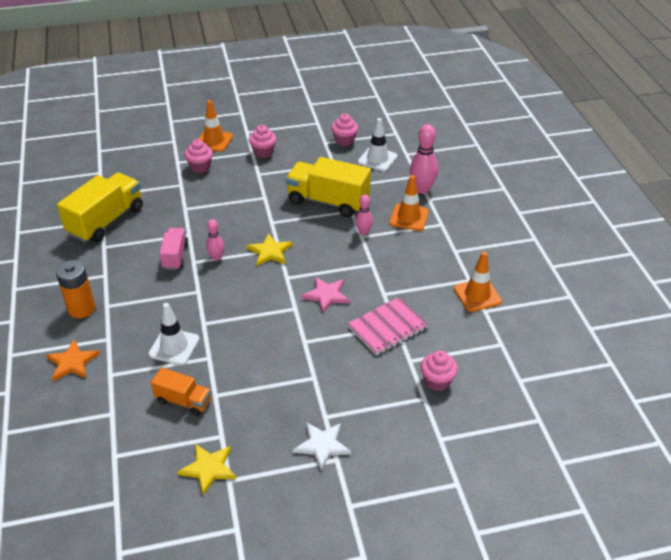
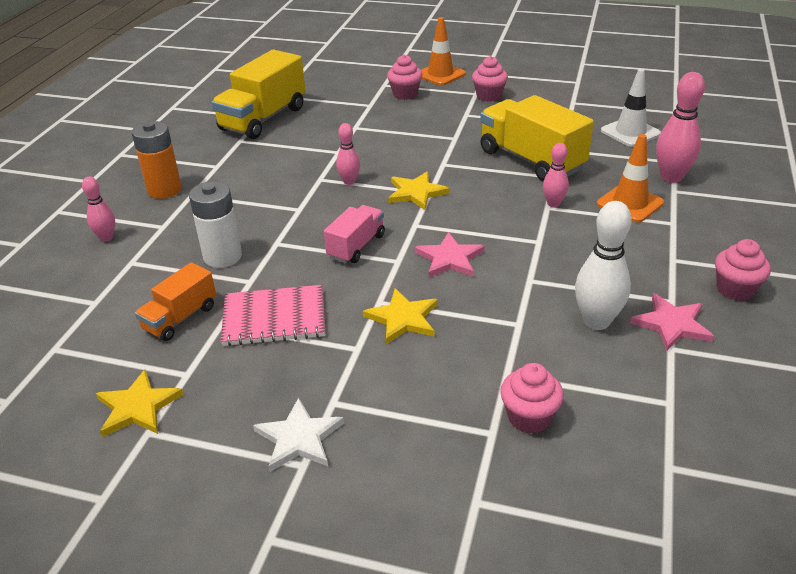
camera: 30 degrees right, 5 degrees down
orange star [46,339,100,381] -> pink bowling pin [82,177,115,242]
yellow truck [57,173,143,243] -> yellow truck turned 150 degrees clockwise [212,50,305,139]
white traffic cone [148,303,199,365] -> white battery [189,181,242,268]
orange truck [151,368,211,416] -> orange truck turned 75 degrees clockwise [135,262,216,341]
pink truck [159,228,188,270] -> pink truck moved to [324,205,385,263]
pink cupcake [331,114,358,146] -> pink cupcake moved to [715,239,771,301]
pink notebook [347,297,429,355] -> pink notebook moved to [221,285,325,346]
orange traffic cone [454,252,502,312] -> pink star [630,293,714,351]
none -> yellow star [363,288,438,344]
none -> white bowling pin [575,201,632,330]

